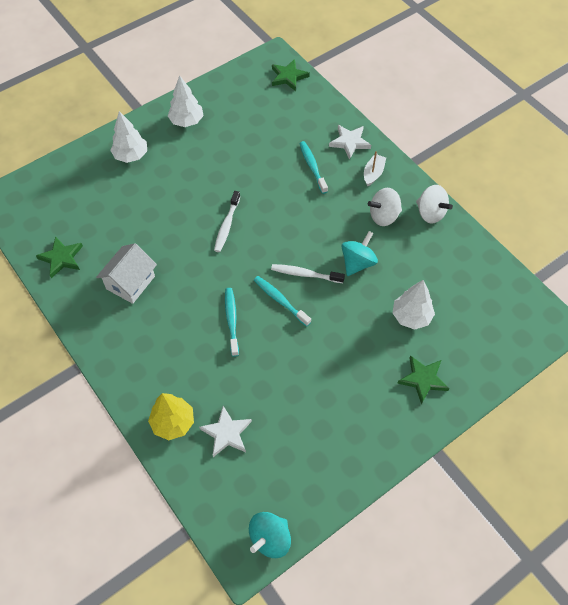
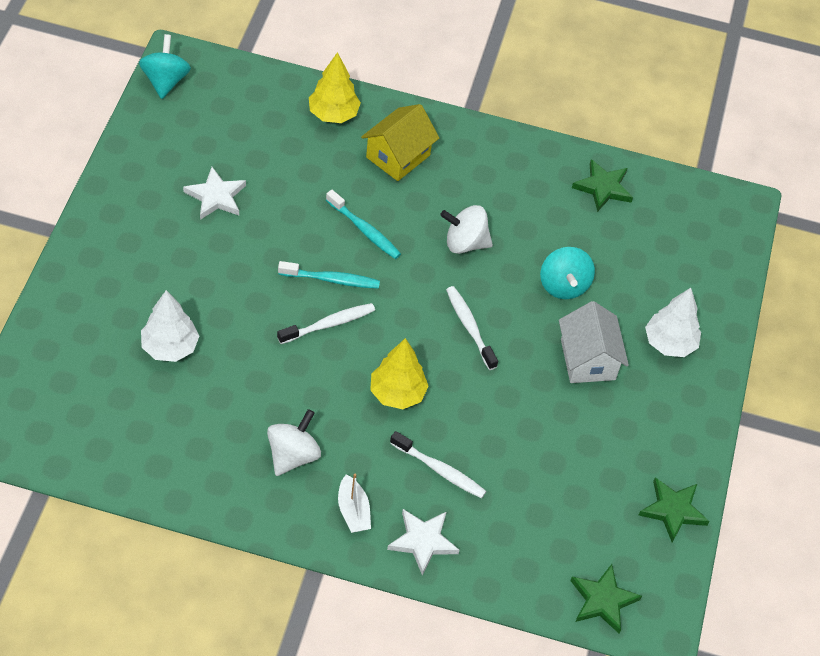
camera: 135 degrees right, 5 degrees down
white house [96,243,157,304] -> white house moved to [559,301,629,383]
white tree [168,75,204,127] -> none
white star [199,406,252,457] -> white star moved to [183,167,246,220]
turquoise toothbrush [299,141,328,194] -> white toothbrush [390,431,486,499]
turquoise spinning top [341,231,378,276] -> turquoise spinning top moved to [540,247,595,299]
green star [397,355,450,404] -> green star moved to [639,477,710,542]
white spinning top [416,185,453,223] -> white spinning top moved to [440,205,493,254]
none -> yellow house [361,104,439,181]
none -> yellow tree [370,338,429,409]

